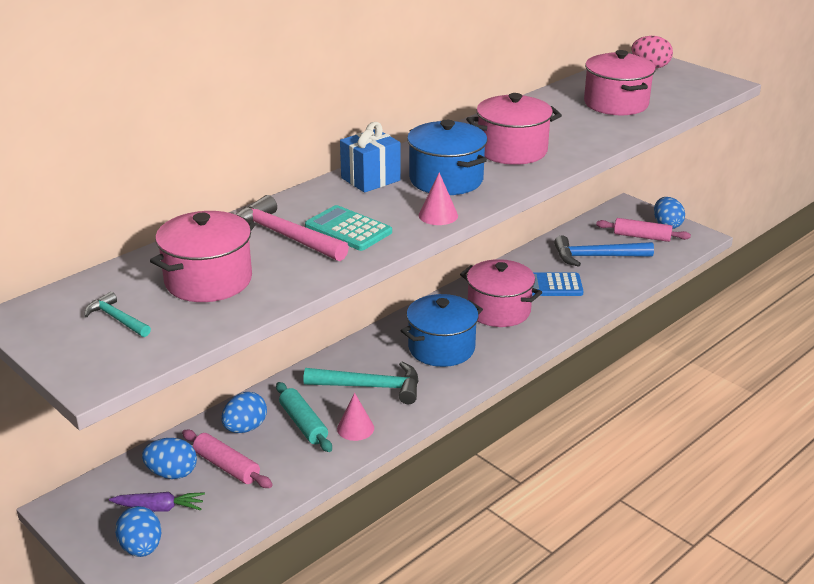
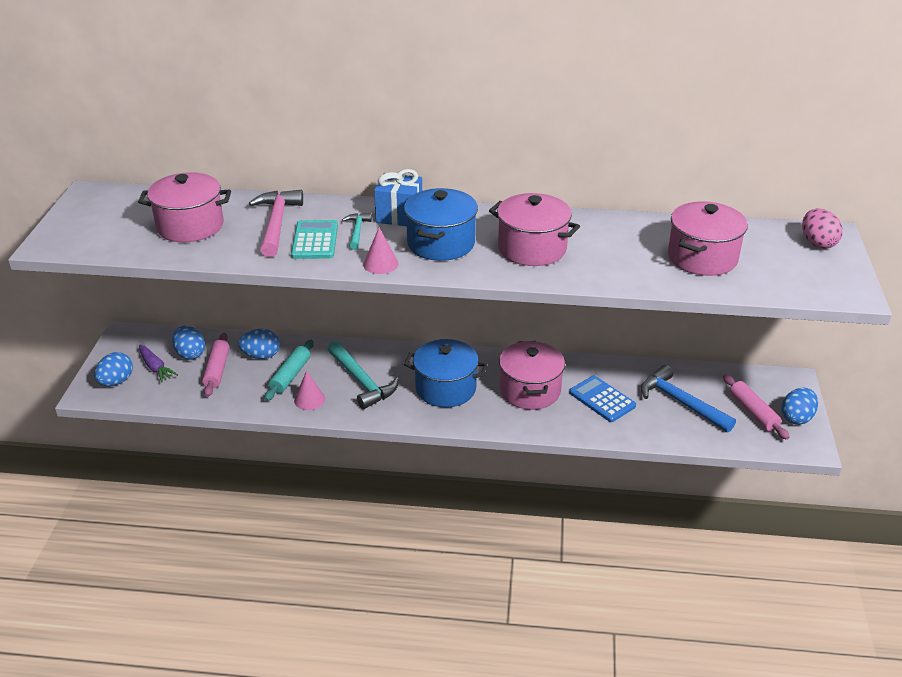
camera: 50 degrees right, 5 degrees up
turquoise hammer [85,292,151,337] -> turquoise hammer moved to [342,213,372,250]

